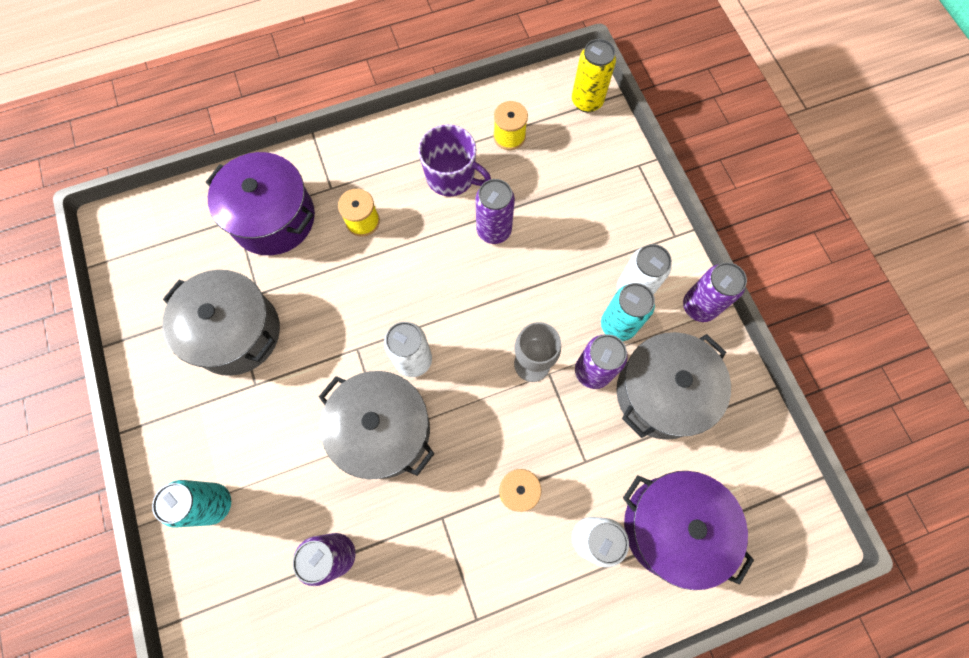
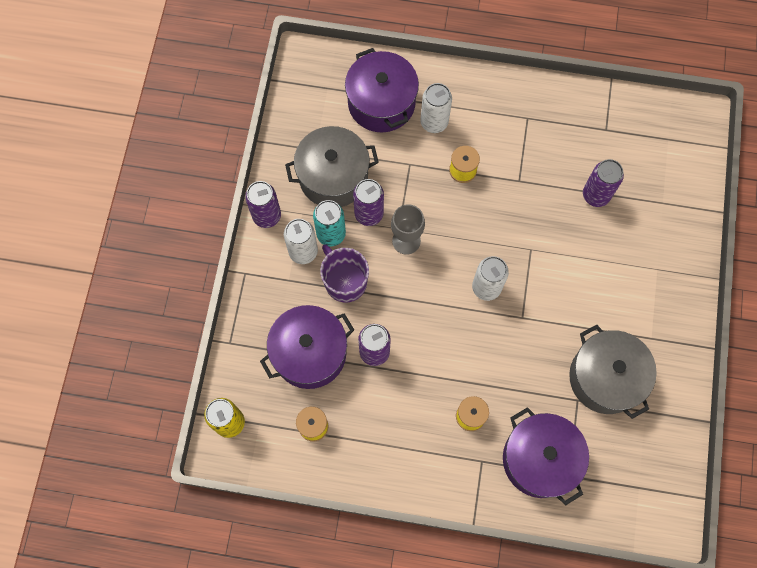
camera: 150 degrees left, 0 degrees up
turquoise can [152,480,231,527] -> none
grey pot [319,371,434,479] -> none
purple mug [418,124,491,196] -> purple mug moved to [320,244,369,303]
none -> purple pot [260,305,354,389]

